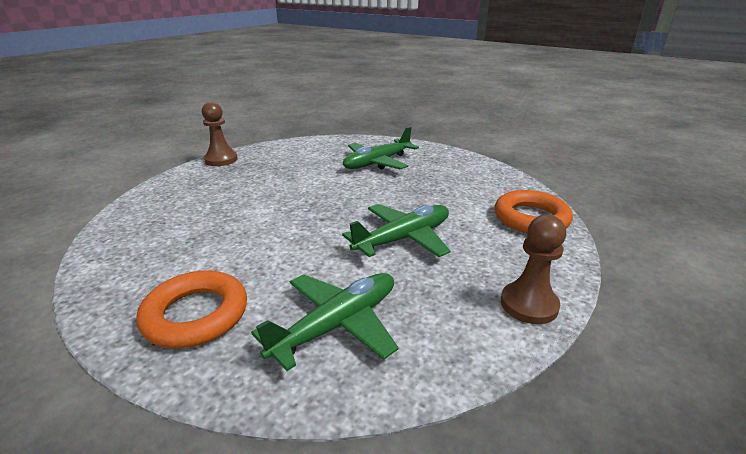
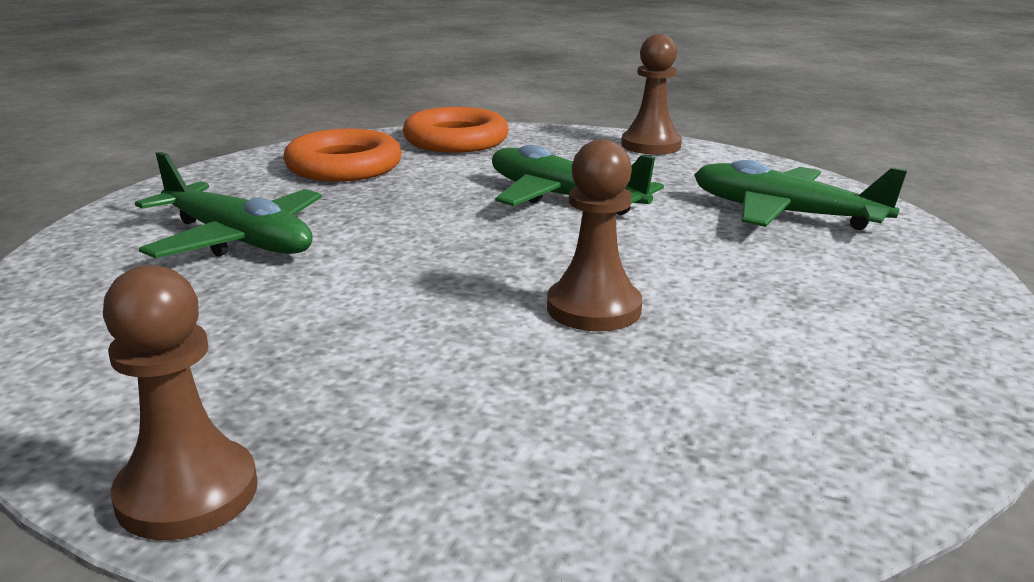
camera: 105 degrees left, 5 degrees down
orange ring [136,270,247,348] -> orange ring moved to [283,129,402,182]
none -> brown pawn [547,139,642,331]

